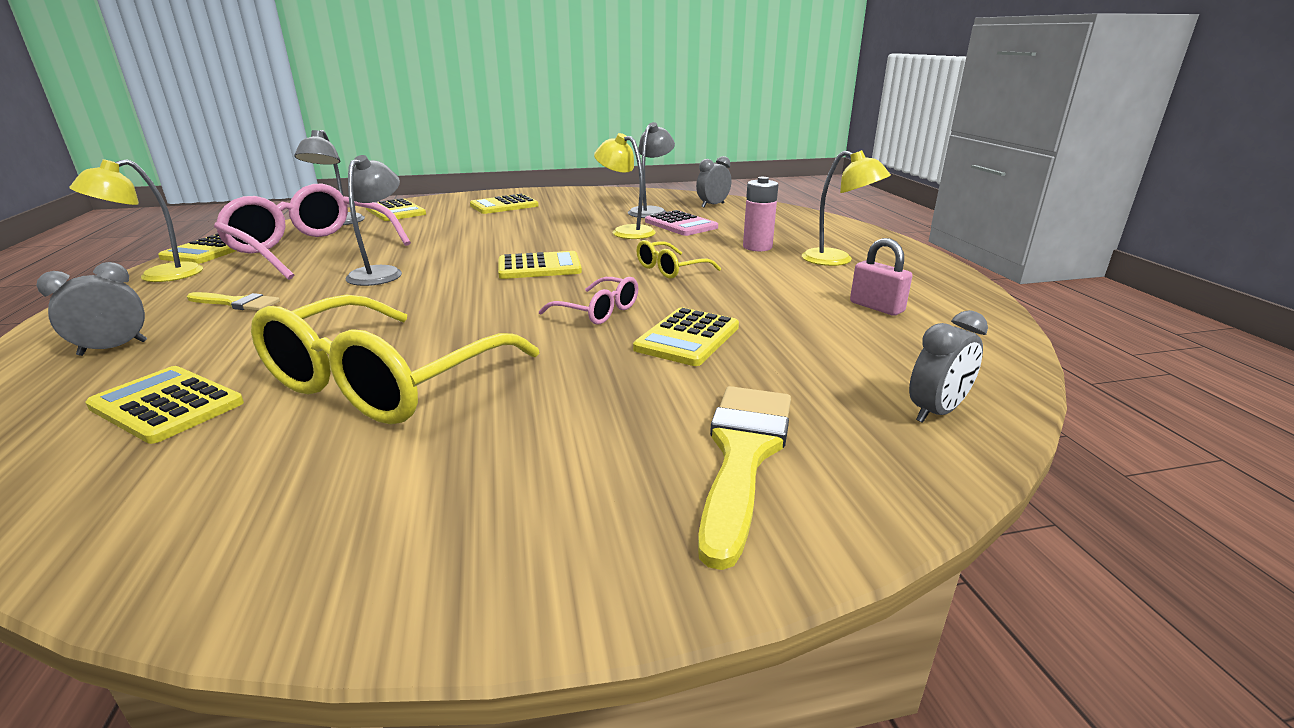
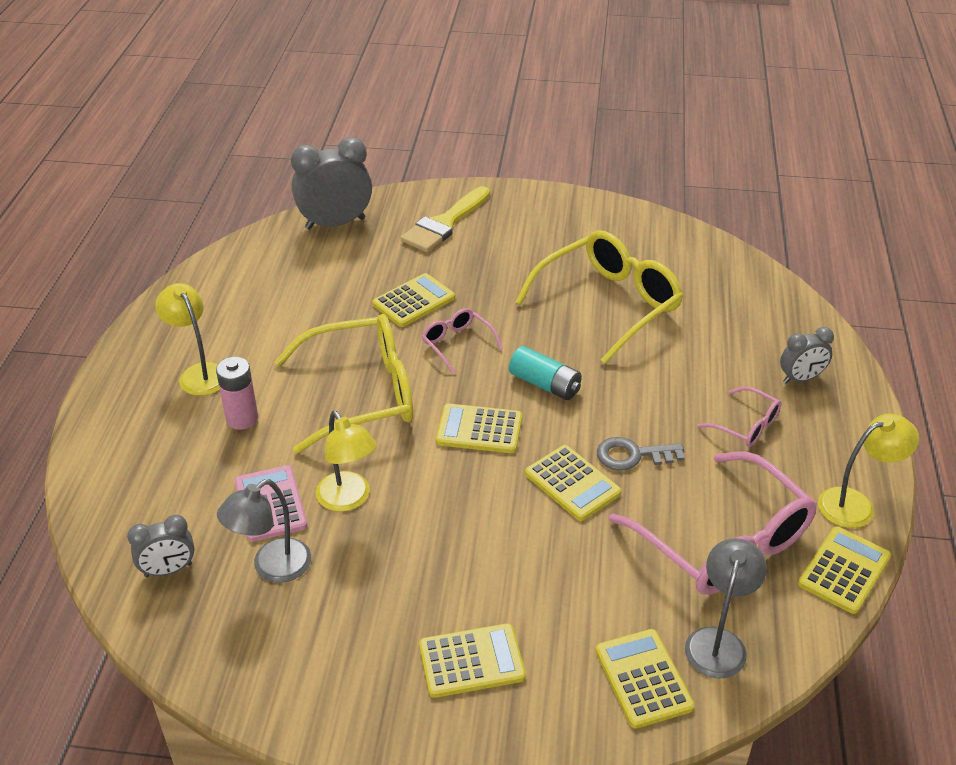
camera: 160 degrees left, 15 degrees up
yellow calculator [85,366,244,444] -> yellow calculator moved to [525,445,621,521]
yellow brush [187,292,280,311] -> pink glasses [697,387,782,447]
grey lamp [345,155,402,286] -> grey key [597,437,685,471]
yellow glasses [637,240,721,279] -> yellow glasses [274,314,413,454], size x2.11
pink padlock [850,238,912,316] -> none
grey clock [909,310,988,423] -> grey clock [291,137,372,230], size x1.78
none -> turquoise battery [509,346,582,400]

